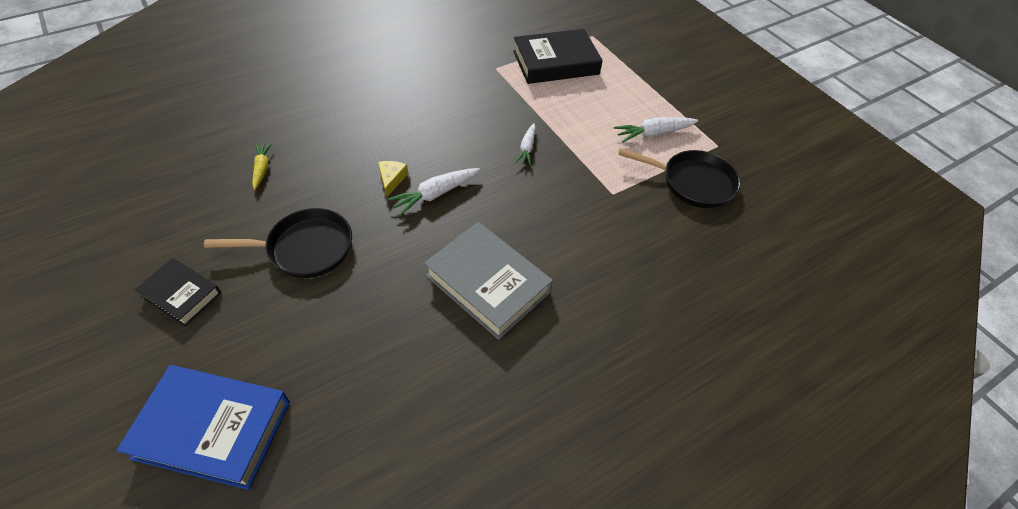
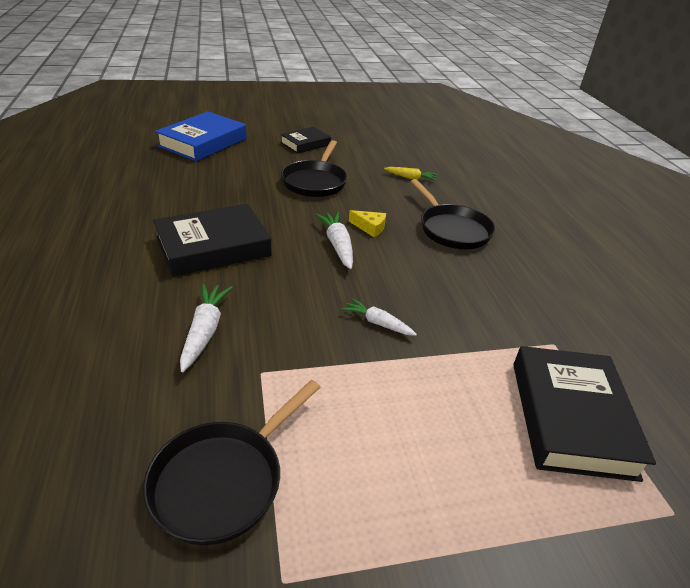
camera: 110 degrees right, 15 degrees down
grey book [424,222,553,340] -> black book [153,204,272,277]
white carrot [614,117,698,143] -> white carrot moved to [180,284,233,372]
none -> black pan [410,179,495,249]

